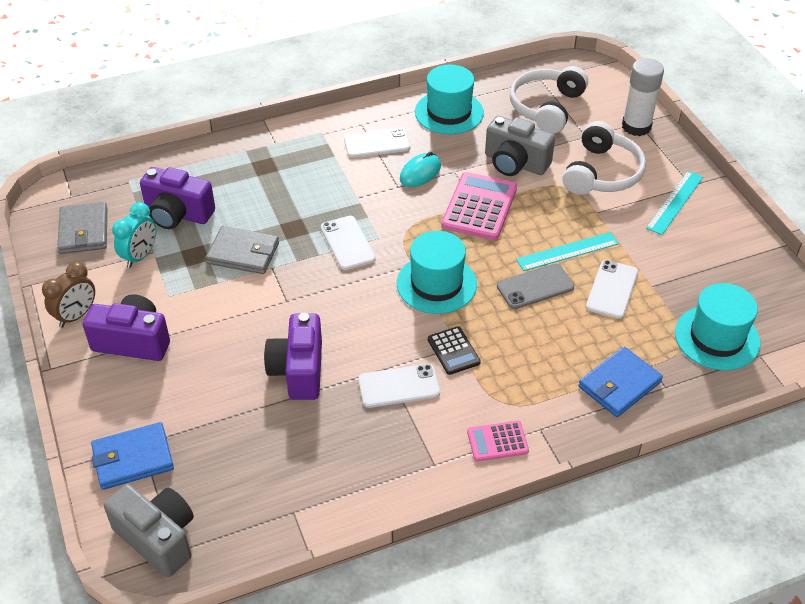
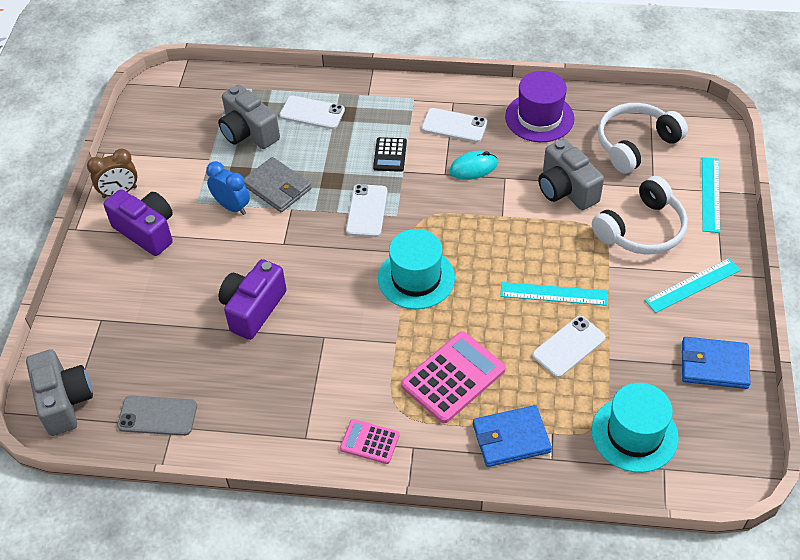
camera: 30 degrees right, 5 degrees up
grey wallet [57,202,107,254] -> none
blue wallet [91,422,174,490] -> blue wallet moved to [682,337,751,389]
turquoise clock [112,202,156,268] -> none
purple camera [140,167,215,229] -> grey camera [218,84,280,149]
white phone [358,364,440,408] -> white phone moved to [279,96,345,129]
turquoise hat [415,65,484,134] -> purple hat [505,71,575,142]
black calculator [428,326,481,375] -> black calculator moved to [373,137,407,172]
pink calculator [441,172,517,240] -> pink calculator moved to [401,332,505,423]
grey phone [497,263,574,309] -> grey phone moved to [117,396,197,436]
white glue stick [622,58,664,136] -> turquoise ruler [702,157,720,233]
none -> blue clock [206,161,250,215]

